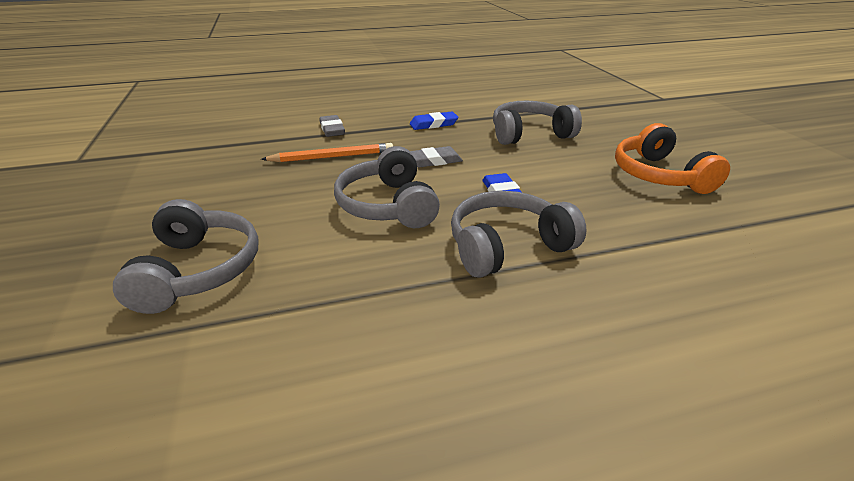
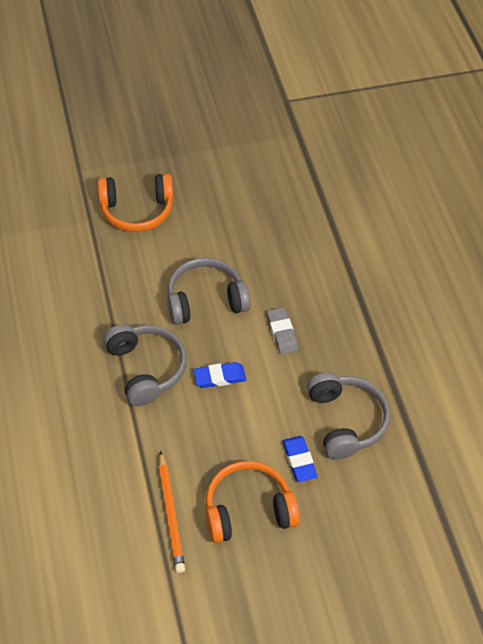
camera: 90 degrees right, 20 degrees up
grey headphones [113,199,258,314] -> orange headphones [98,173,173,232]
orange pencil [261,143,393,162] -> orange pencil moved to [159,451,185,573]
grey eraser [320,115,345,137] -> none
blue eraser [410,112,458,130] -> blue eraser moved to [283,436,318,482]

